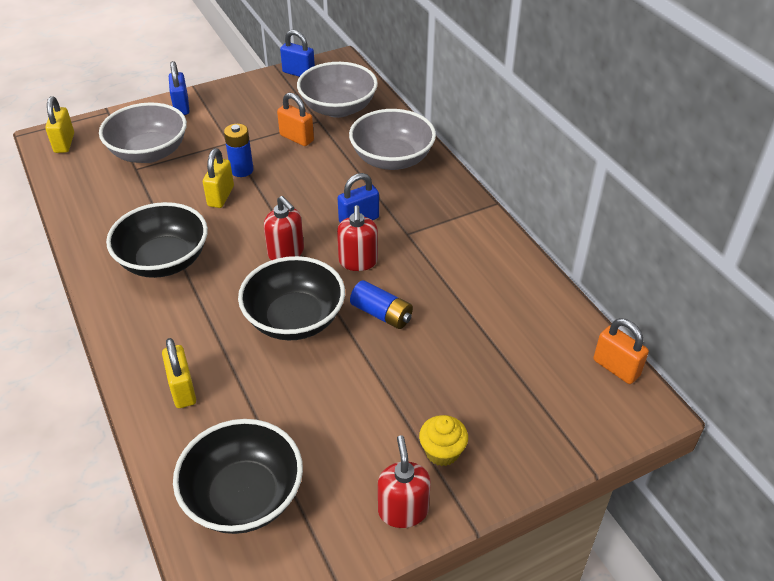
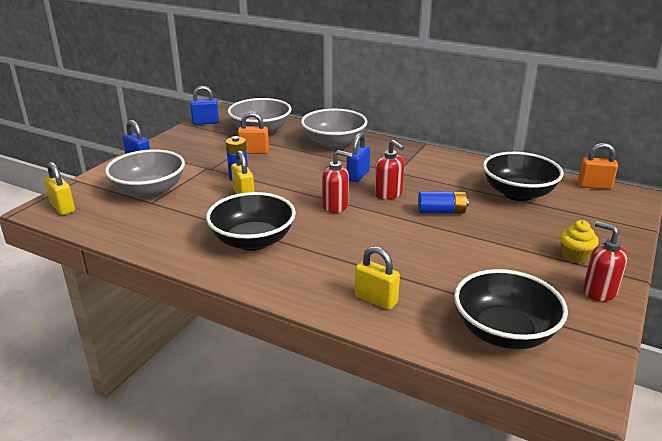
camera: 35 degrees left, 15 degrees down
black bowl [238,256,345,340] -> black bowl moved to [483,152,563,201]

